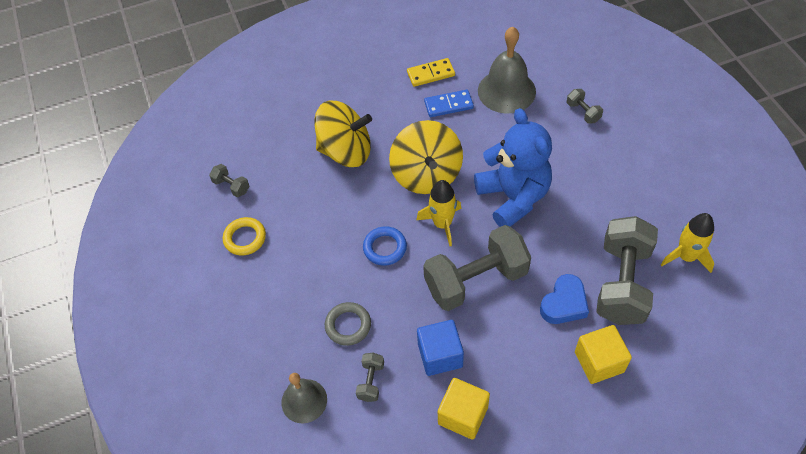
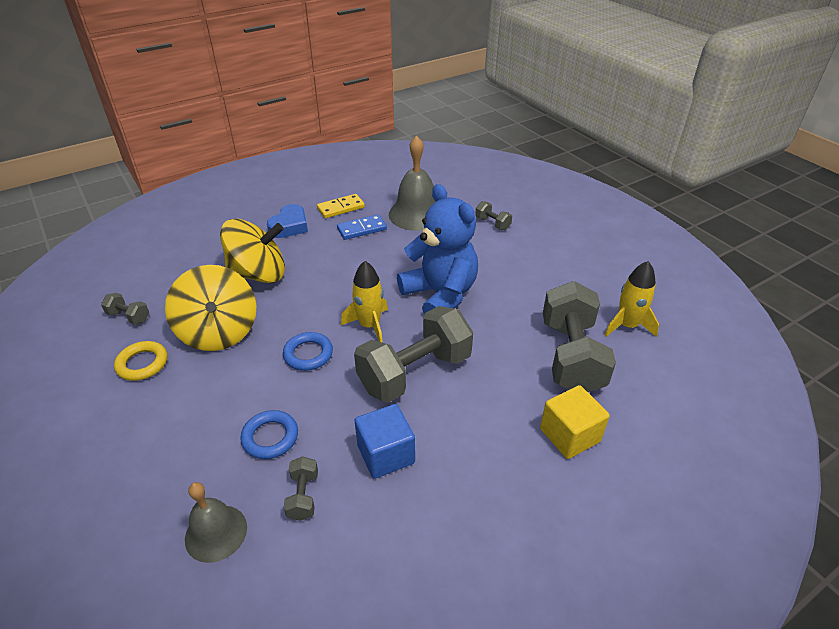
camera: 15 degrees left, 15 degrees down
grey ring [325,302,371,346] -> blue ring [240,410,298,459]
yellow spinning top [389,120,463,194] -> yellow spinning top moved to [165,265,256,351]
yellow cube [438,378,490,440] -> none
blue heart [540,274,589,324] -> blue heart moved to [267,204,308,238]

